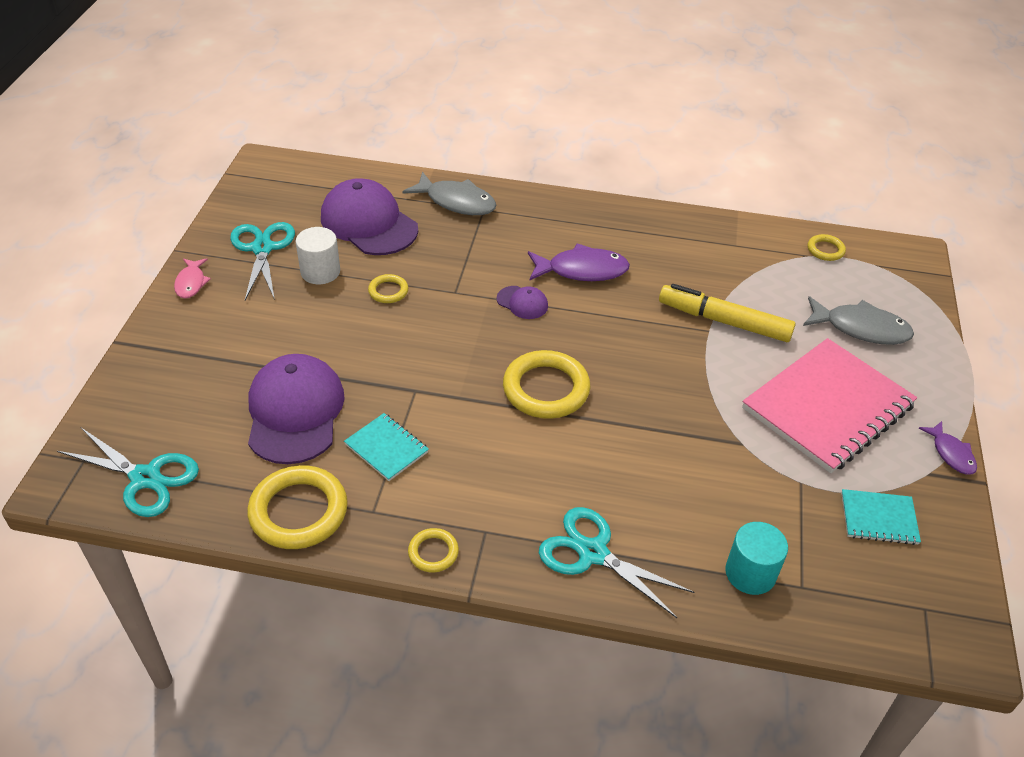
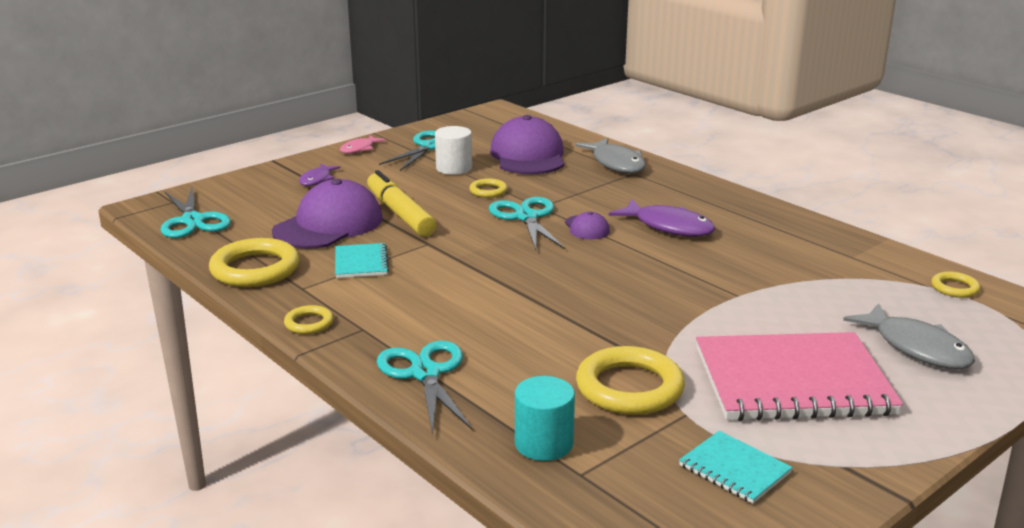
camera: 40 degrees right, 20 degrees down
yellow ring [503,350,590,419] -> yellow ring moved to [576,346,685,415]
yellow marker [659,284,796,342] -> yellow marker moved to [367,170,436,236]
purple fish [918,421,977,475] -> purple fish moved to [299,164,340,186]
none -> turquoise scissors [489,197,565,250]

